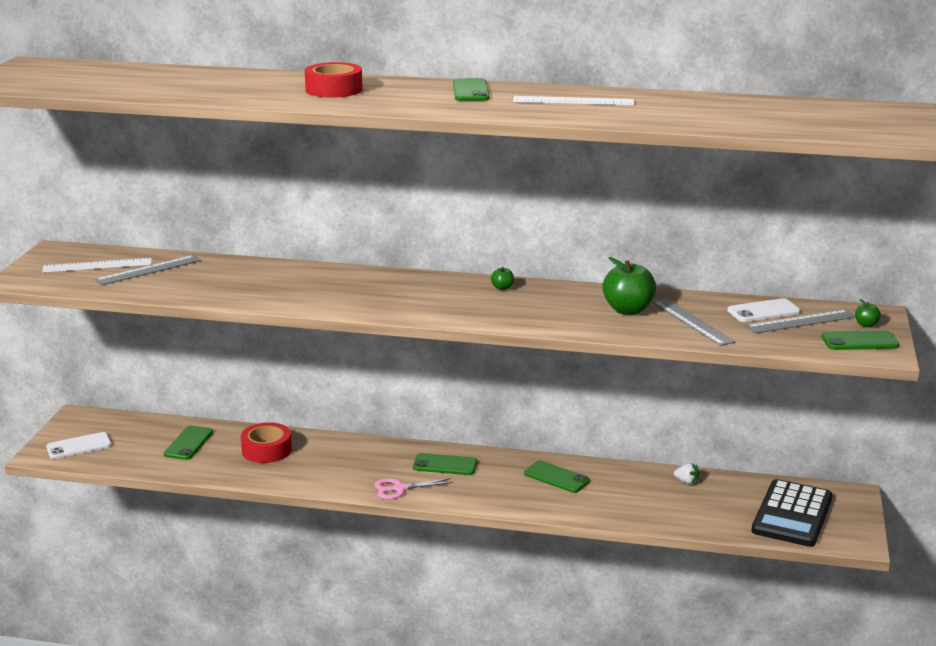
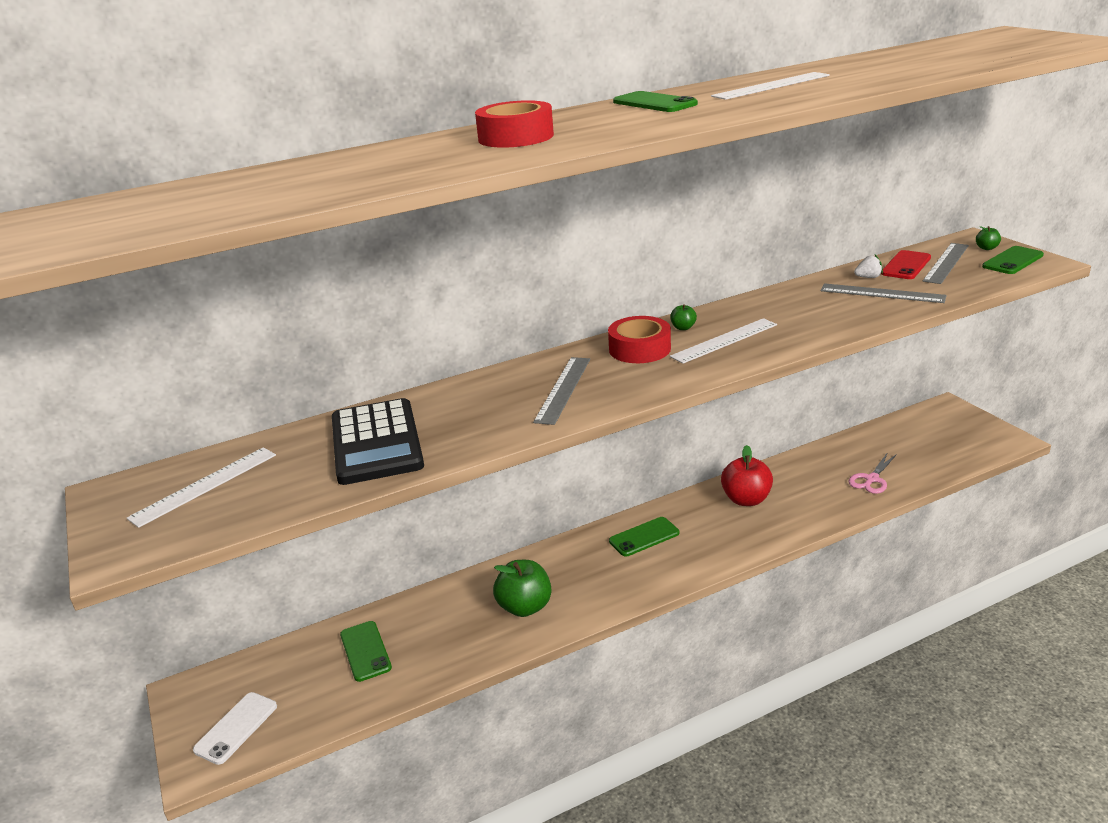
camera: 35 degrees left, 5 degrees up
grey ruler [95,255,201,285] -> grey ruler moved to [533,357,590,425]
red tape [241,422,292,463] -> red tape moved to [608,316,671,363]
pink scissors [374,478,453,500] -> pink scissors moved to [849,452,897,494]
green phone [524,460,590,493] -> red apple [721,445,773,506]
green apple [602,257,656,315] -> green apple moved to [493,560,551,617]
white strawberry [674,463,699,484] -> white strawberry moved to [854,255,883,278]
white phone [727,298,800,322] -> red phone [881,250,931,279]
black calculator [751,479,833,547] -> black calculator moved to [332,398,424,485]
none -> white ruler [670,318,777,364]

